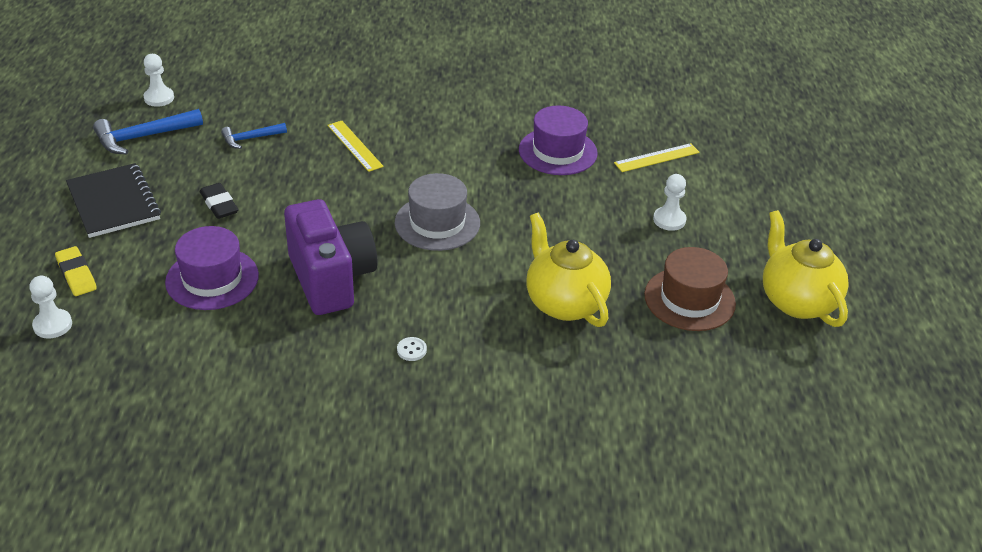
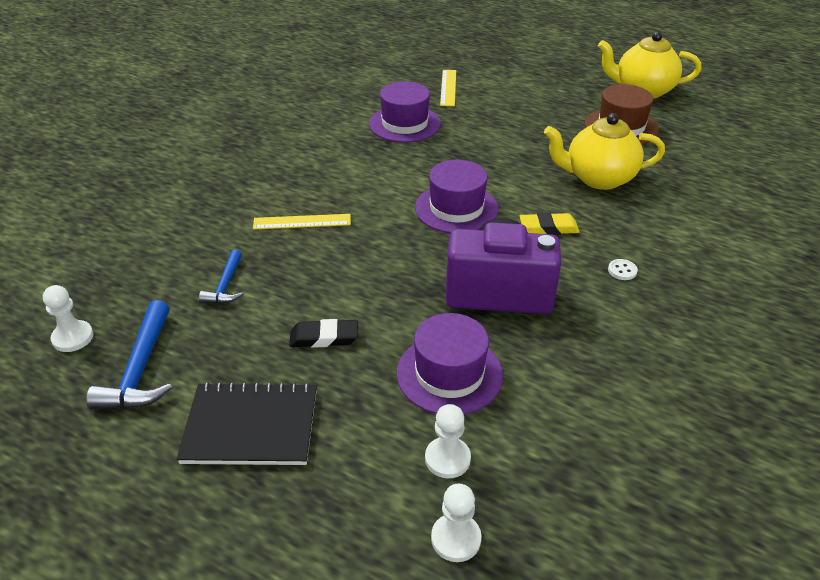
camera: 60 degrees left, 0 degrees up
yellow eraser [55,246,97,296] -> yellow eraser moved to [520,213,580,235]
grey hat [395,173,480,251] -> purple hat [415,160,499,233]
white pawn [653,174,686,231] -> white pawn moved to [425,404,471,478]

